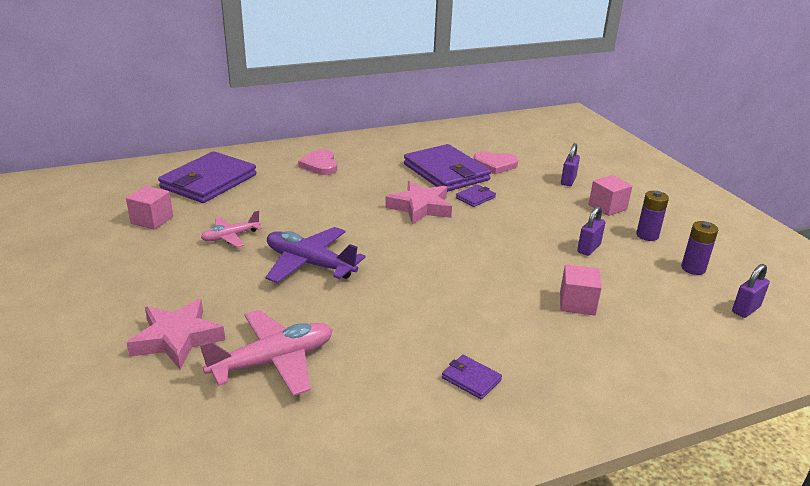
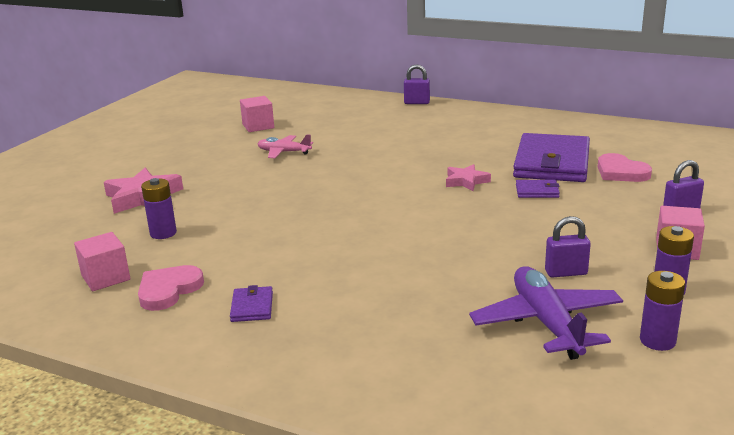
camera: 50 degrees right, 5 degrees down
purple wallet [158,151,257,203] -> none
pink plane [200,310,332,396] -> purple battery [141,178,177,239]
purple plane [265,227,366,283] -> purple plane moved to [469,266,623,360]
pink heart [298,149,337,175] -> pink heart moved to [138,265,204,311]
pink star [385,181,452,224] -> pink star [446,164,491,191], size x0.60
pink cube [560,264,602,315] -> pink cube moved to [74,232,130,291]
purple padlock [732,264,770,318] -> purple padlock moved to [404,64,430,104]

